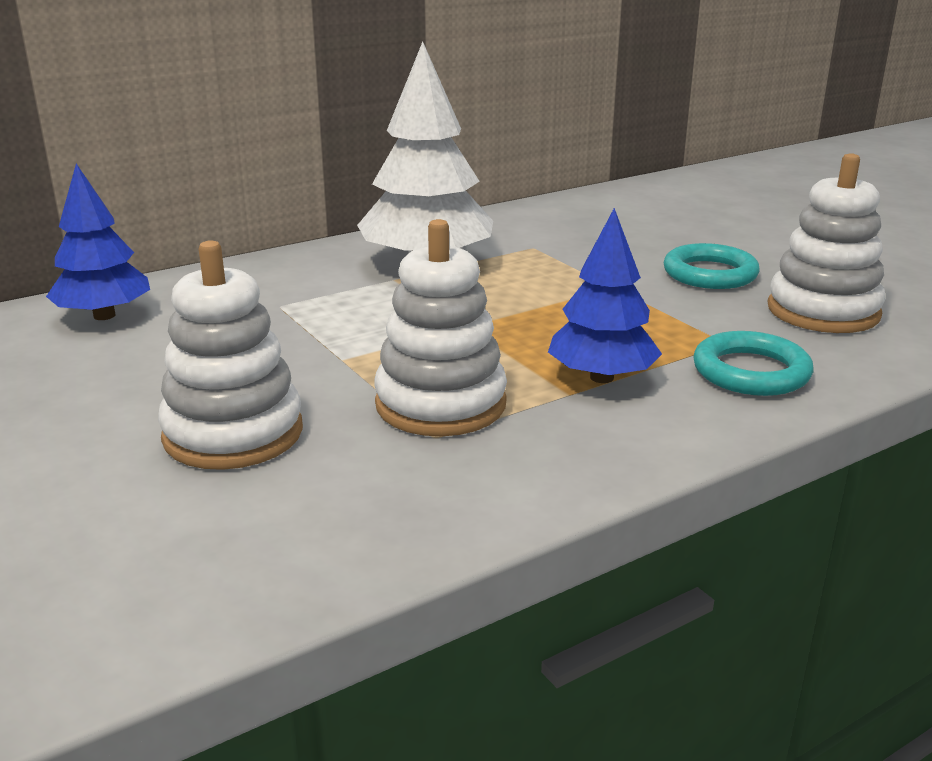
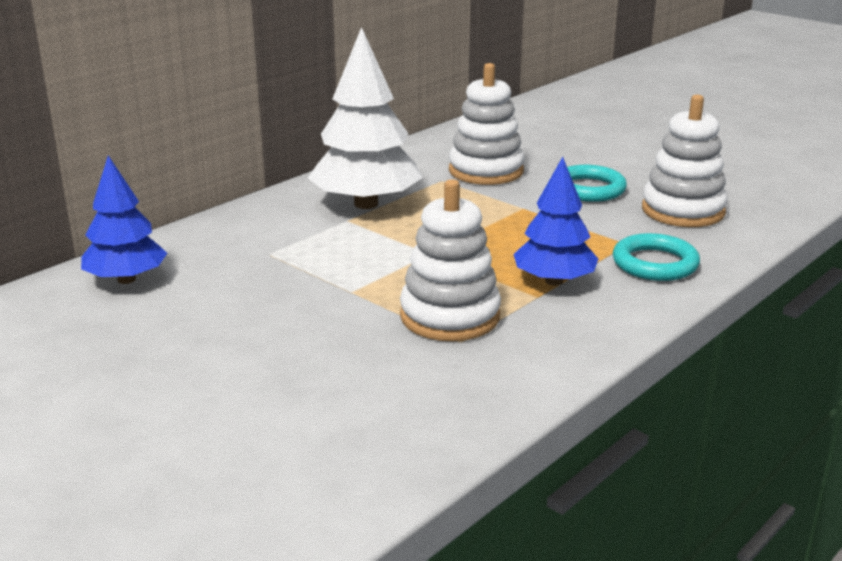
camera: 15 degrees left, 0 degrees up
white stacking toy [158,240,303,470] -> white stacking toy moved to [449,63,525,185]

